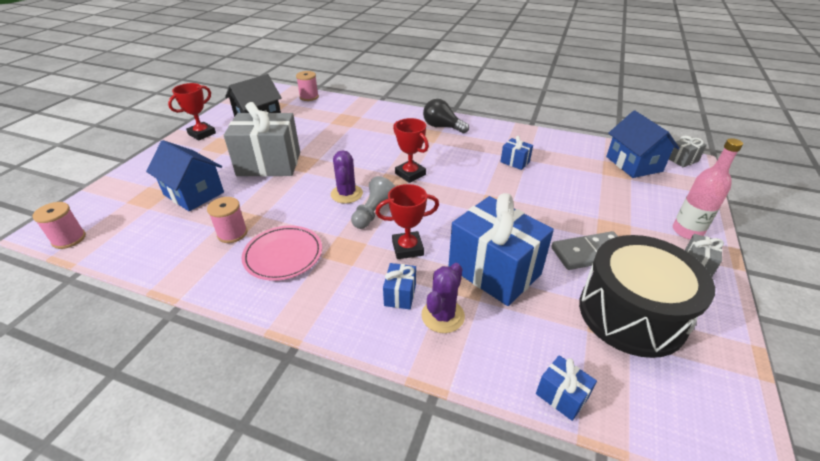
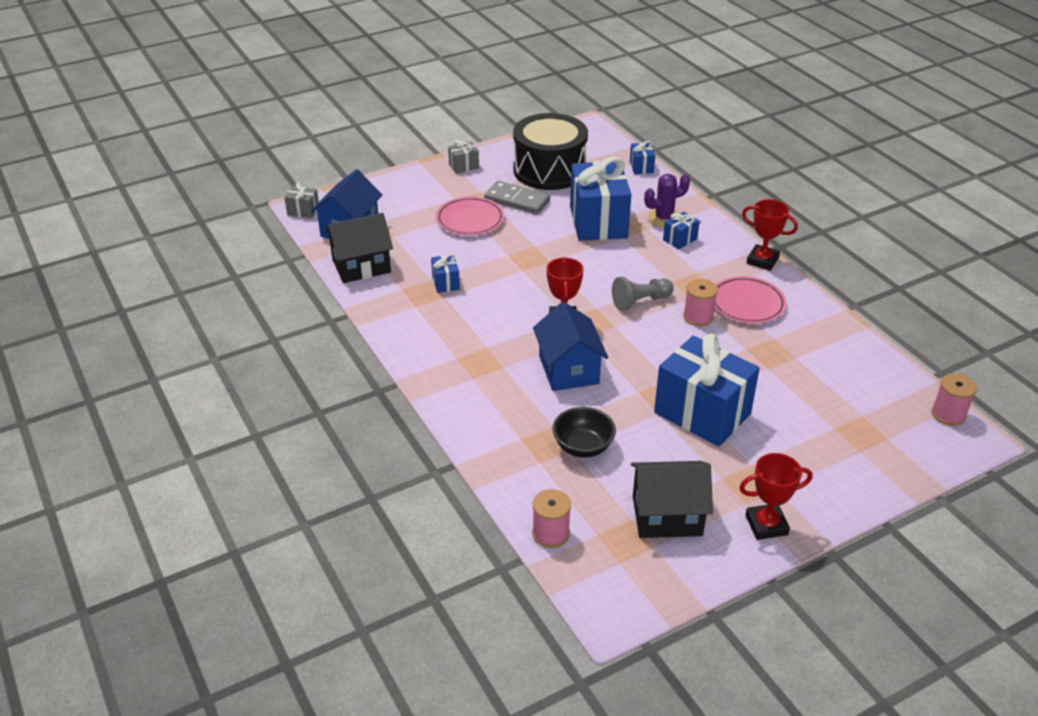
camera: 140 degrees left, 0 degrees up
blue house [146,140,224,211] -> blue house moved to [533,302,608,391]
pink spool [207,197,248,243] -> pink spool moved to [683,279,718,326]
grey gift [224,102,300,177] -> blue gift [654,334,760,447]
purple cactus [331,150,363,203] -> none
red trophy [375,184,439,259] -> red trophy moved to [742,199,798,271]
black light bulb [423,99,469,133] -> none
pink bottle [673,138,743,239] -> none
none -> black house [325,213,393,283]
none -> pink plate [436,197,504,236]
none -> black bowl [552,407,616,458]

